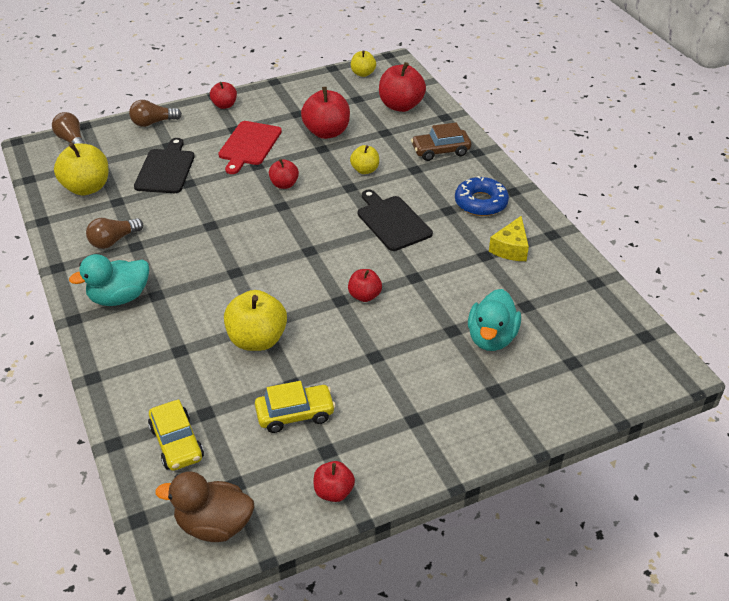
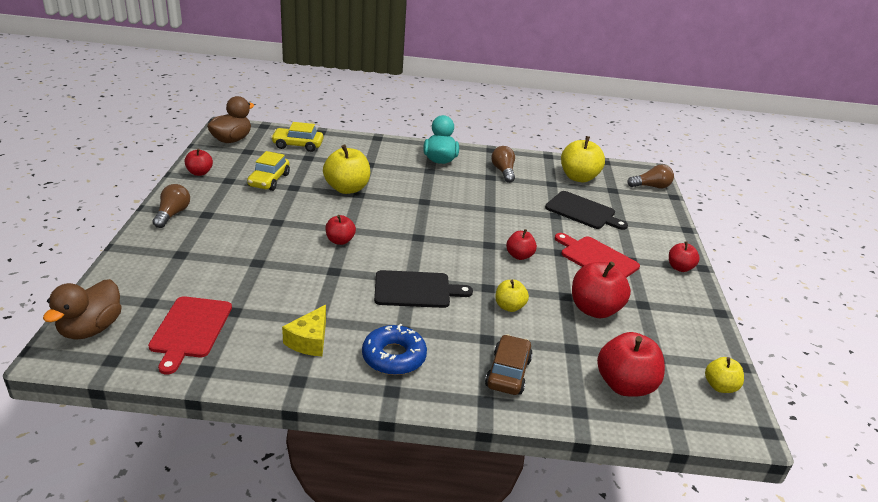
camera: 115 degrees right, 10 degrees down
brown light bulb [129,100,182,127] -> brown light bulb moved to [153,184,190,228]
turquoise duck [468,289,521,351] -> none
yellow cheese [489,216,529,261] -> yellow cheese turned 120 degrees counterclockwise [282,305,326,356]
none -> brown duck [43,279,122,340]
none -> red cutting board [148,296,232,374]

